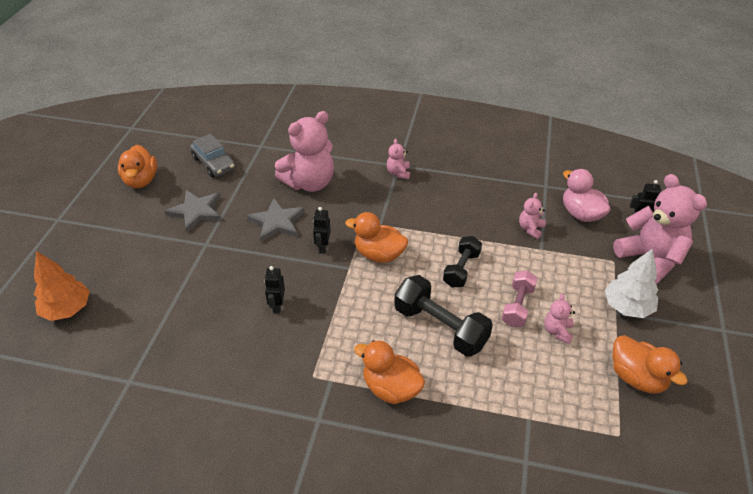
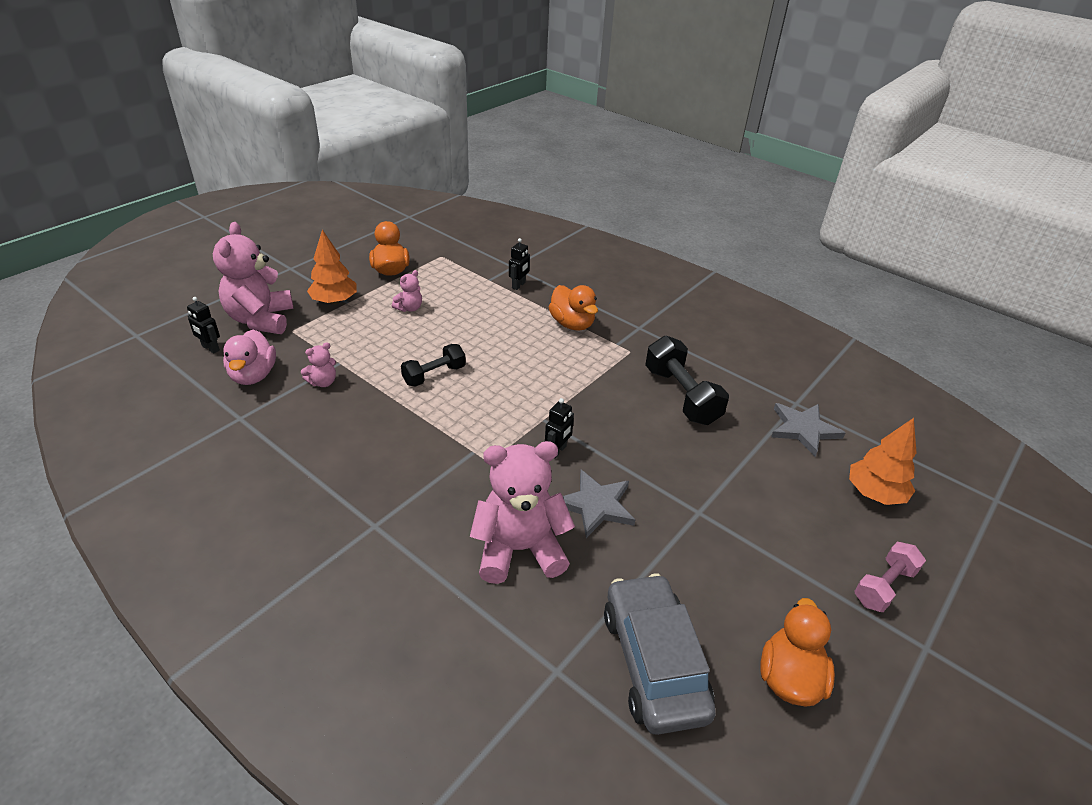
camera: 155 degrees left, 5 degrees down
grey star [165,190,222,232] -> grey star moved to [771,403,845,456]
grey car [190,134,235,177] -> grey car [604,573,716,735], size x1.51
black robot [264,266,285,314] -> black robot moved to [509,238,530,290]
orange duck [345,212,408,263] -> none
pink teddy bear [387,139,410,179] -> none
black dumbbell [394,275,493,357] -> black dumbbell moved to [645,336,729,425]
pink dumbbell [502,270,538,327] -> pink dumbbell moved to [854,542,926,612]
white tree [605,248,658,318] -> orange tree [307,230,357,305]

